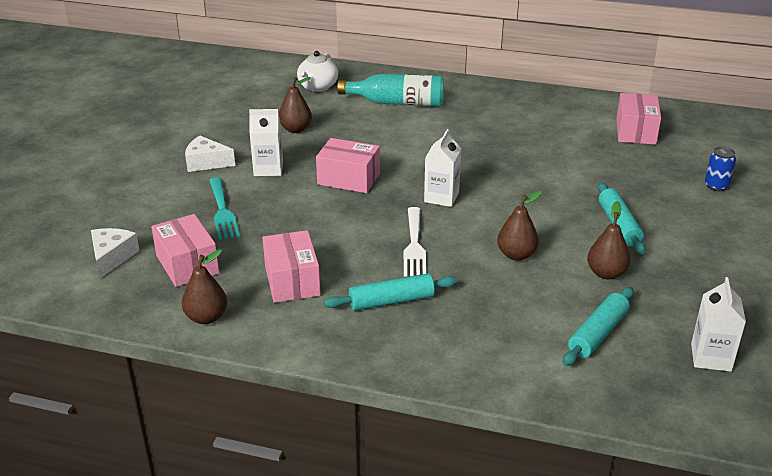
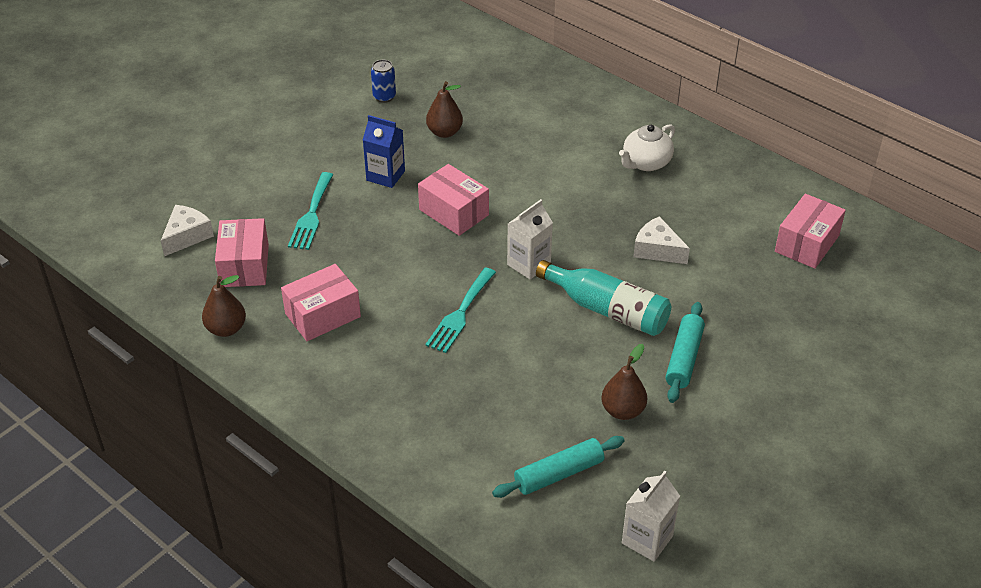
camera: 25 degrees right, 10 degrees up
white cheese [185,136,235,172] -> white cheese moved to [633,216,690,264]
white carton [249,109,283,176] -> blue carton [363,115,405,188]
pink box [262,230,321,303] -> pink box turned 45 degrees clockwise [281,264,361,341]
white teapot [297,51,338,92] -> white teapot moved to [619,124,675,171]
turquoise rolling pin [324,273,457,311] -> none
turquoise bottle [337,74,444,106] -> turquoise bottle moved to [536,260,671,336]
white fork [404,207,426,277] -> turquoise fork [425,268,496,353]
brown pear [497,190,542,261] -> none
blue can [705,147,736,191] -> blue can moved to [371,60,396,103]

